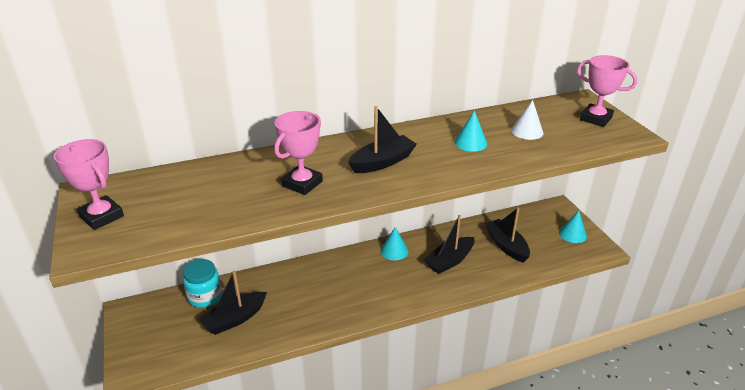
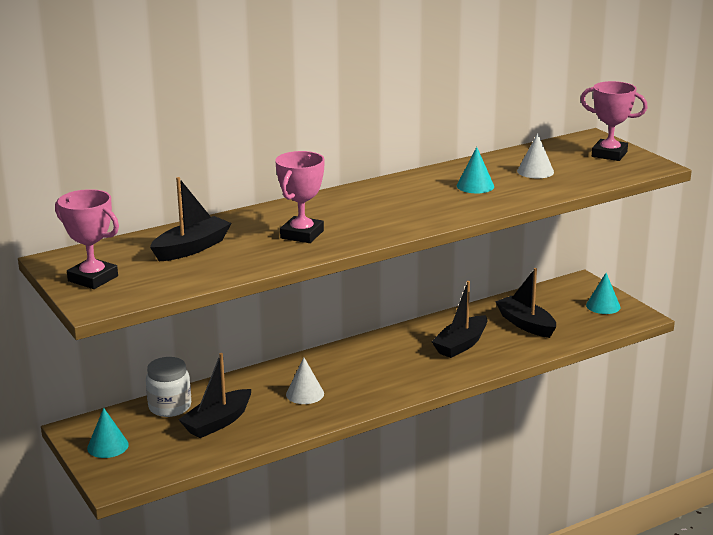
camera: 10 degrees left, 10 degrees down
turquoise jar [183,259,222,308] -> white jar [146,357,191,417]
black boat [348,106,417,173] -> black boat moved to [150,177,232,261]
turquoise cone [381,227,409,260] -> turquoise cone moved to [87,408,129,458]
none -> white cone [286,358,324,404]

